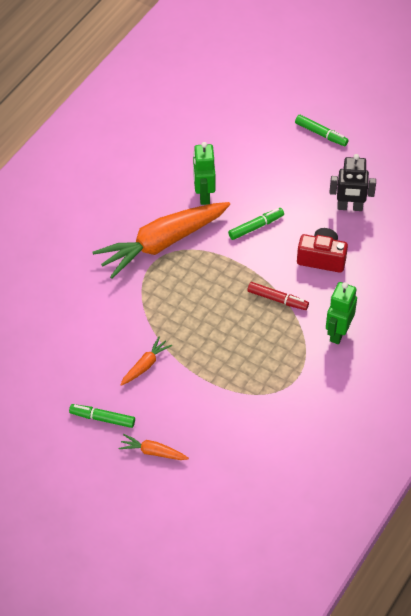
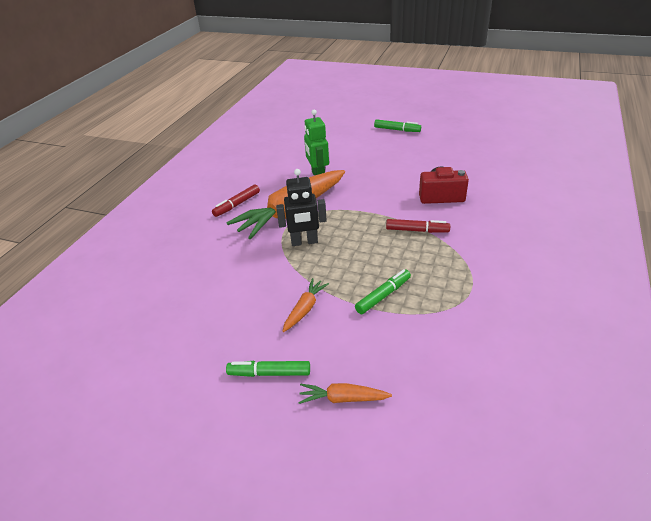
camera: 10 degrees left, 15 degrees down
green marker [228,208,284,240] -> green marker moved to [355,269,411,314]
green robot [326,282,357,344] -> none
black robot [330,154,376,211] -> black robot moved to [276,169,327,246]
none -> red marker [212,184,260,217]

